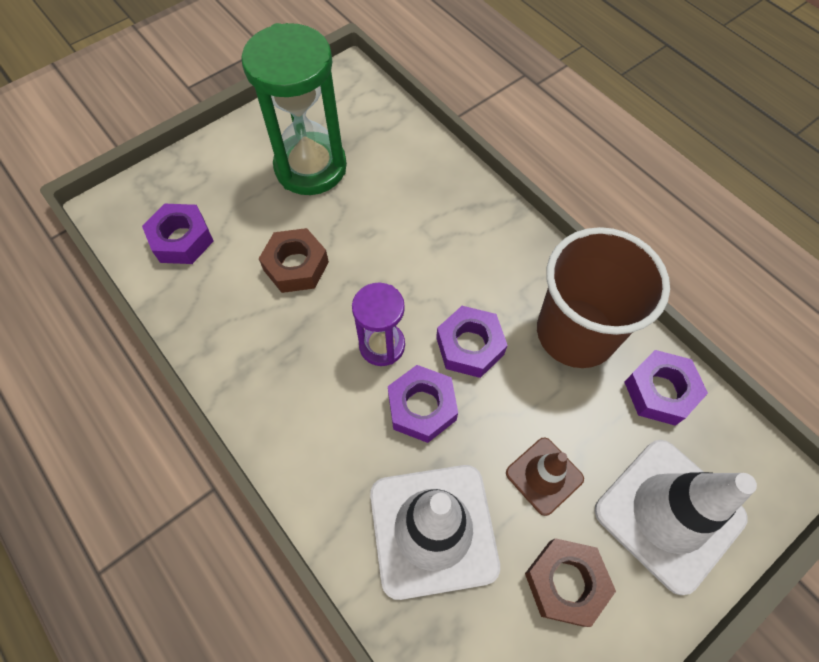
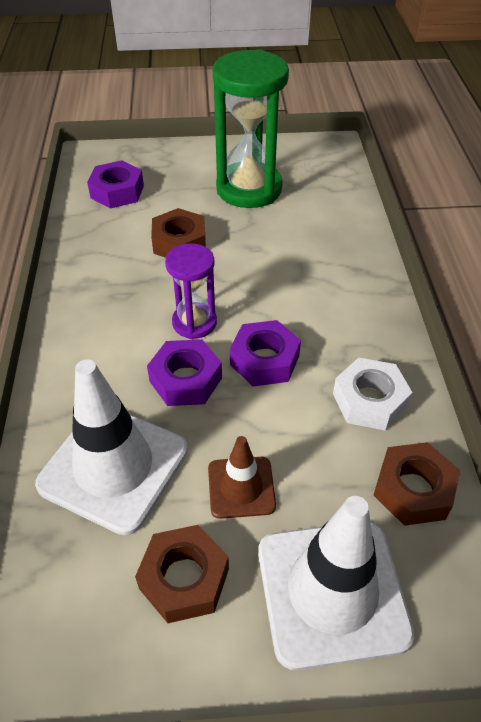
camera: 35 degrees right, 15 degrees down
brown cup [537,227,670,368] -> white nut [333,358,413,431]
purple nut [624,350,708,426] -> brown nut [373,442,460,526]

